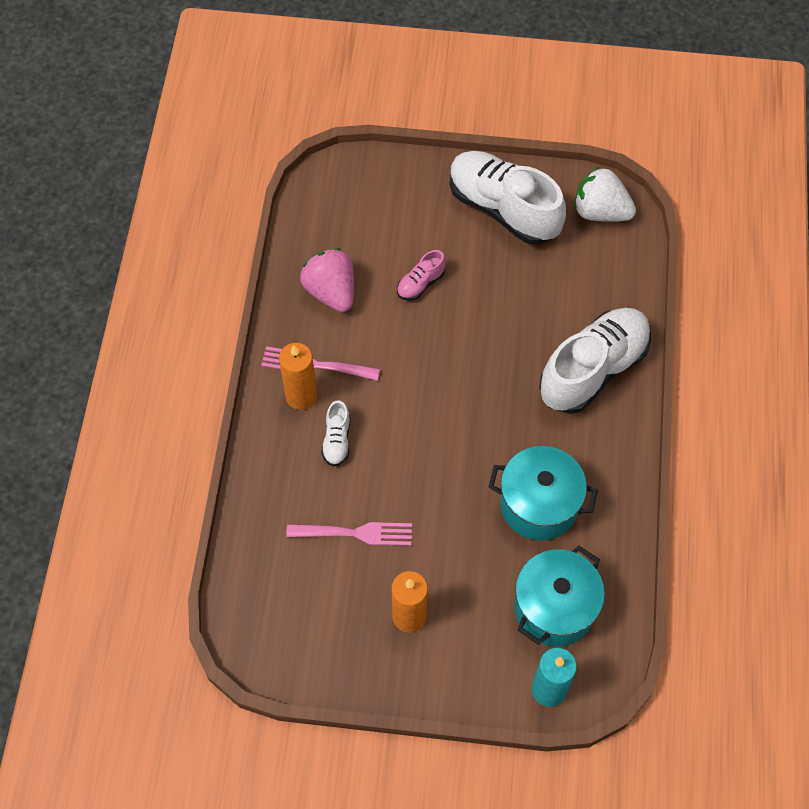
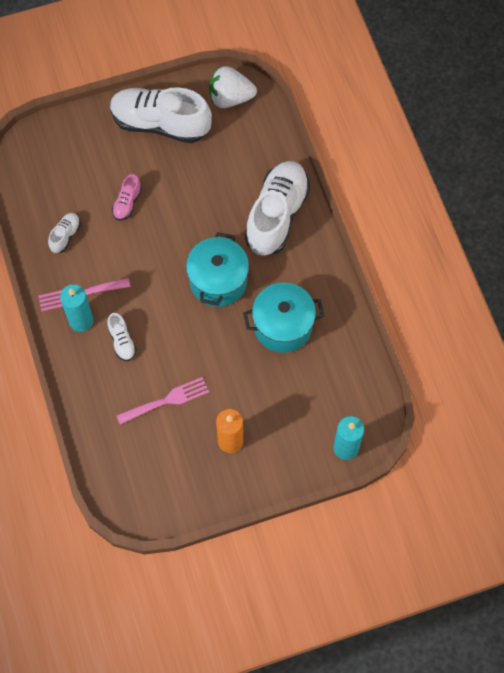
camera: 25 degrees left, 5 degrees up
orange candle [279,343,317,410] -> turquoise candle [60,284,93,332]
pink strawberry [300,248,354,312] -> white shoe [48,213,81,253]
turquoise pot [514,546,605,647] -> turquoise pot moved to [186,232,249,307]

